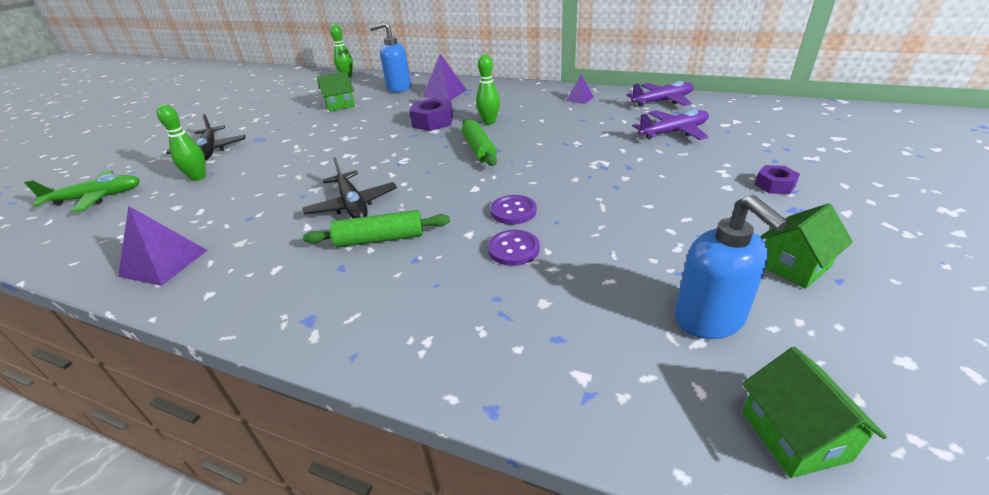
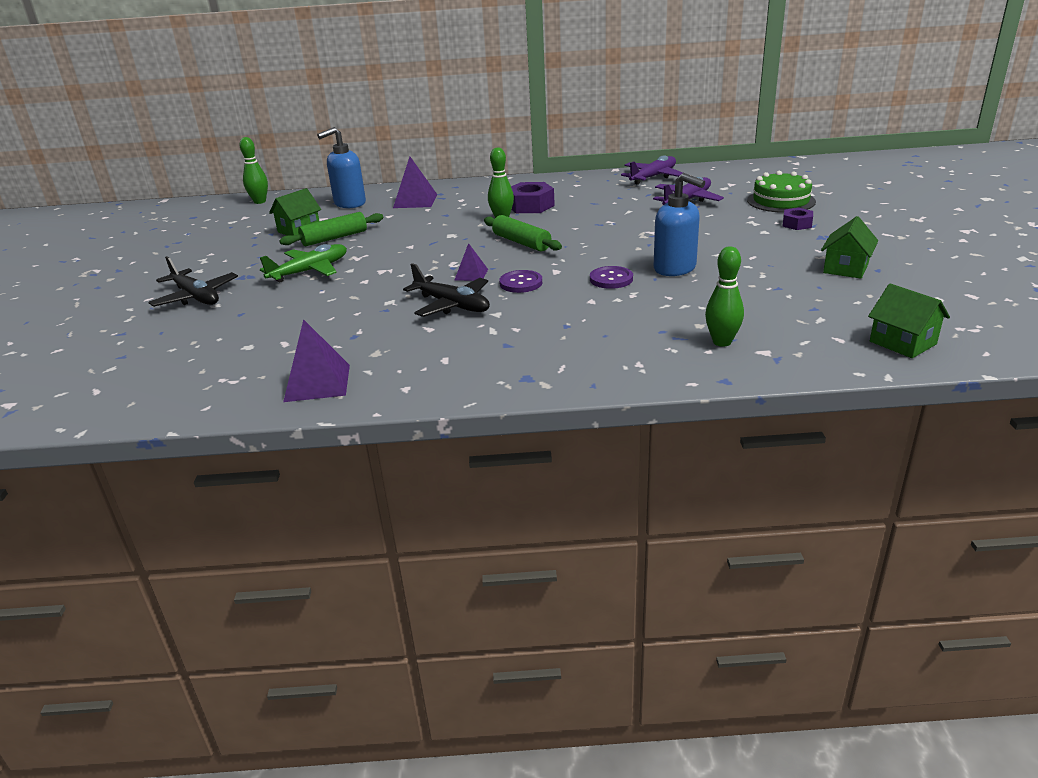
camera: 25 degrees left, 5 degrees down
green plane [24,170,140,212] -> green plane moved to [260,244,347,282]
green bowling pin [157,104,206,181] -> green bowling pin moved to [705,246,744,347]
green rolling pin [303,210,450,247] -> green rolling pin moved to [279,212,383,246]
purple nut [409,98,453,131] -> purple nut moved to [511,182,555,213]
purple button [488,230,540,266] -> purple button moved to [499,270,542,293]
purple pyramid [566,75,594,104] -> purple pyramid moved to [455,243,488,281]
blue soap dispenser [675,195,788,339] -> blue soap dispenser moved to [654,173,705,276]
none -> green cake [747,171,816,213]

